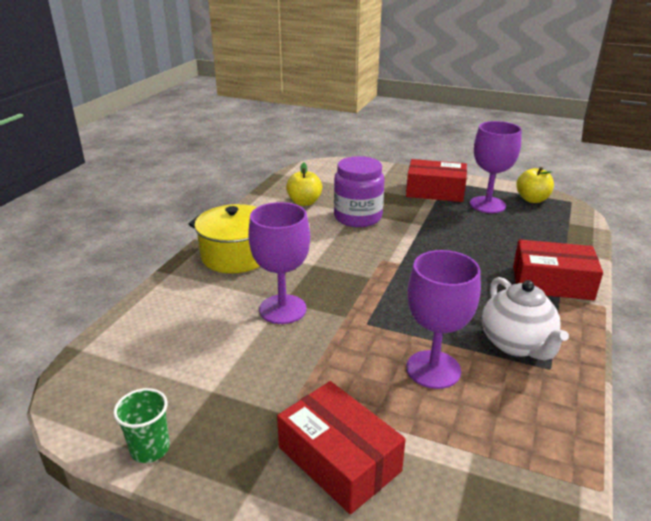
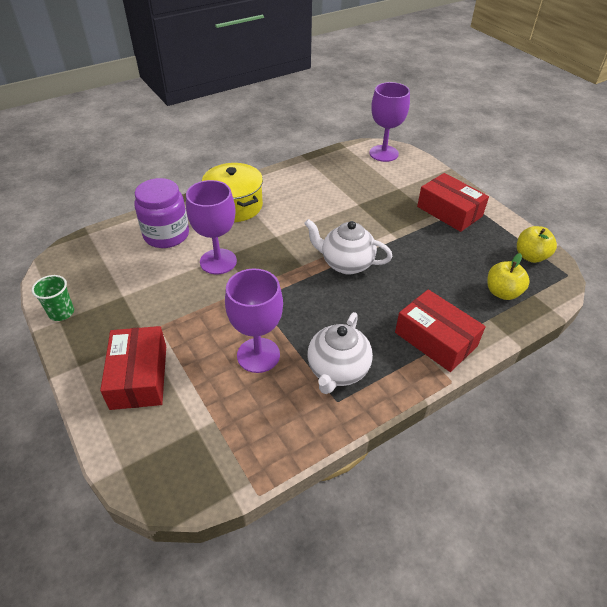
camera: 35 degrees right, 15 degrees up
yellow apple [286,163,322,206] -> yellow apple moved to [487,253,530,300]
purple jar [334,156,385,227] -> purple jar moved to [134,178,189,248]
purple goblet [470,121,522,213] -> purple goblet moved to [369,82,410,162]
none -> white teapot [304,219,392,274]

